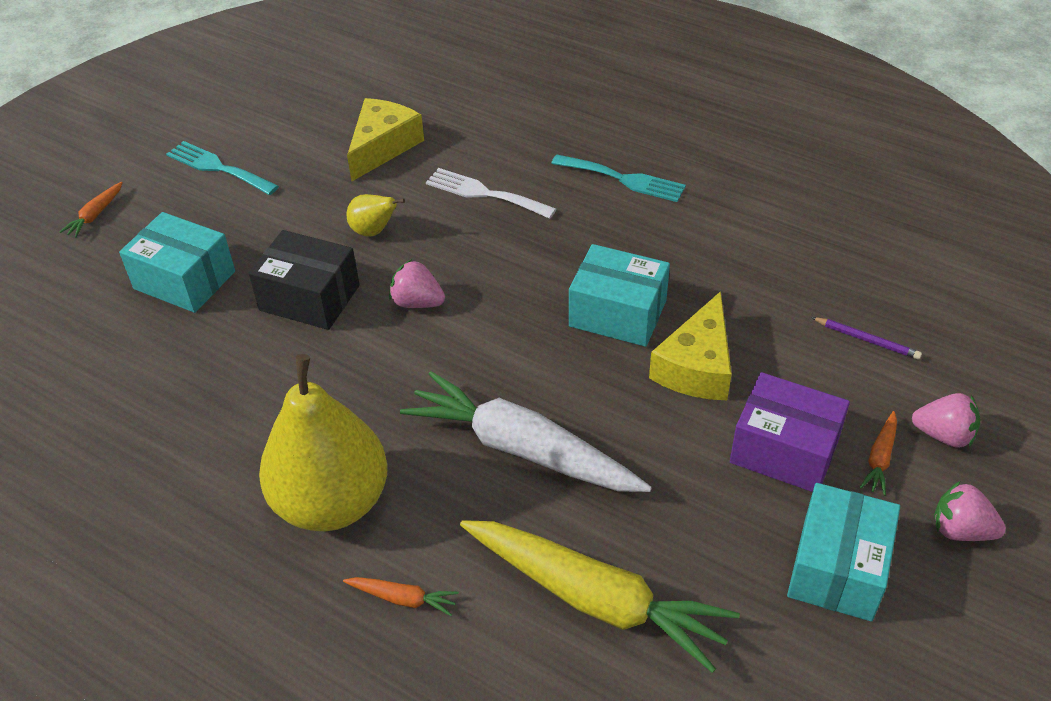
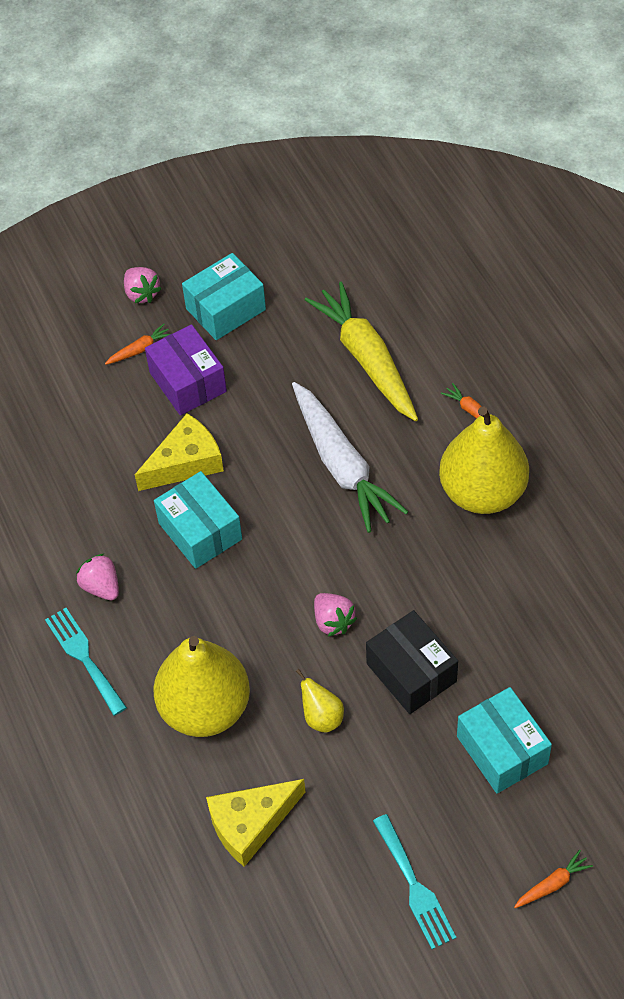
camera: 145 degrees left, 10 degrees up
white fork [426,168,556,219] -> yellow pear [153,636,250,737]
purple pencil [811,317,922,360] -> none
pink strawberry [912,393,980,448] -> pink strawberry moved to [76,553,119,600]

